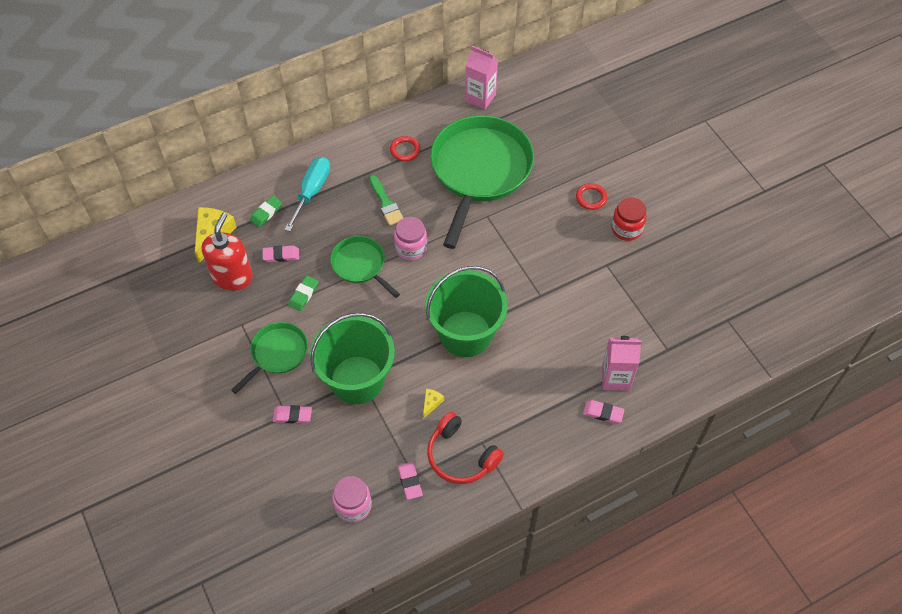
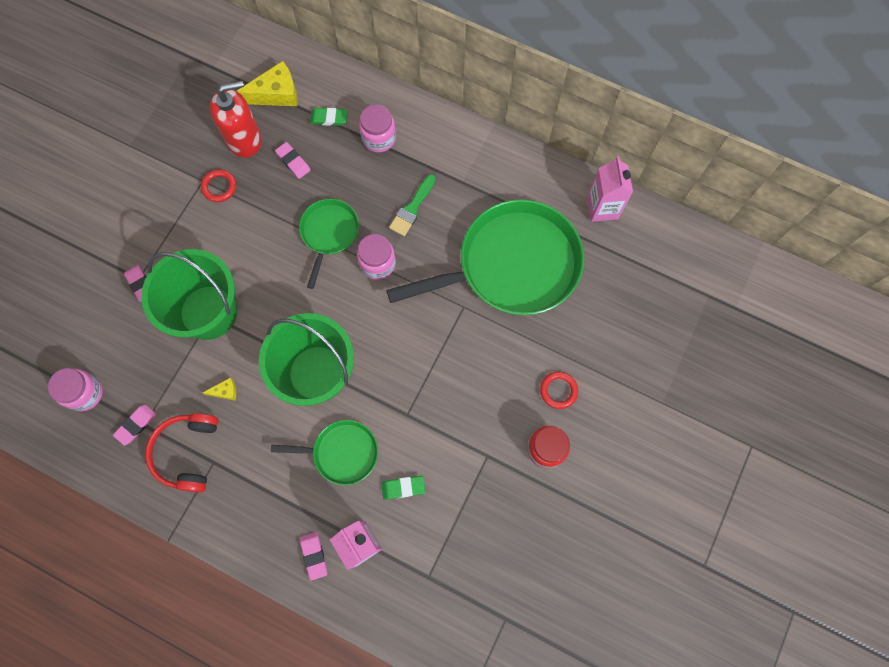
camera: 55 degrees right, 15 degrees up
green pan [231,322,308,394] -> green pan moved to [271,420,378,485]
turquoise screwdriver [284,157,330,232] -> pink jar [359,104,396,152]
green eraser [289,276,318,311] -> green eraser moved to [381,476,426,500]
red ring [390,136,420,161] -> red ring moved to [201,169,236,202]

